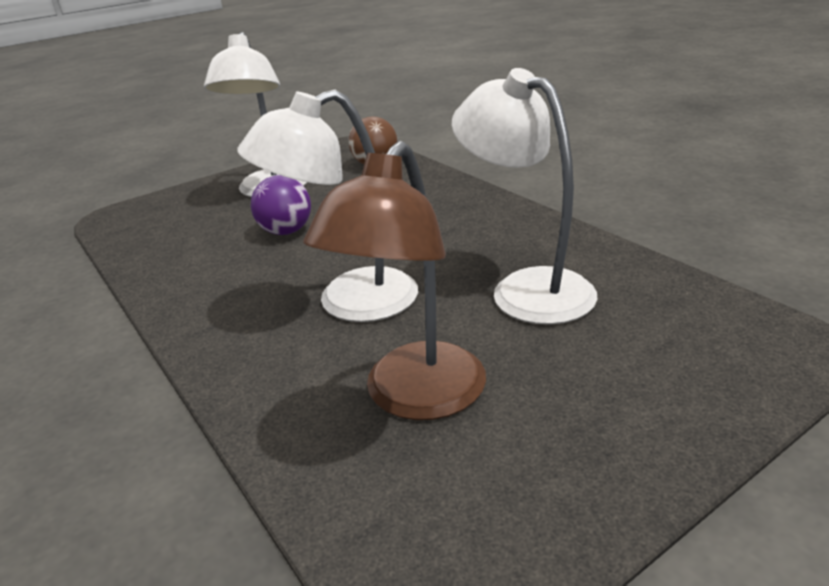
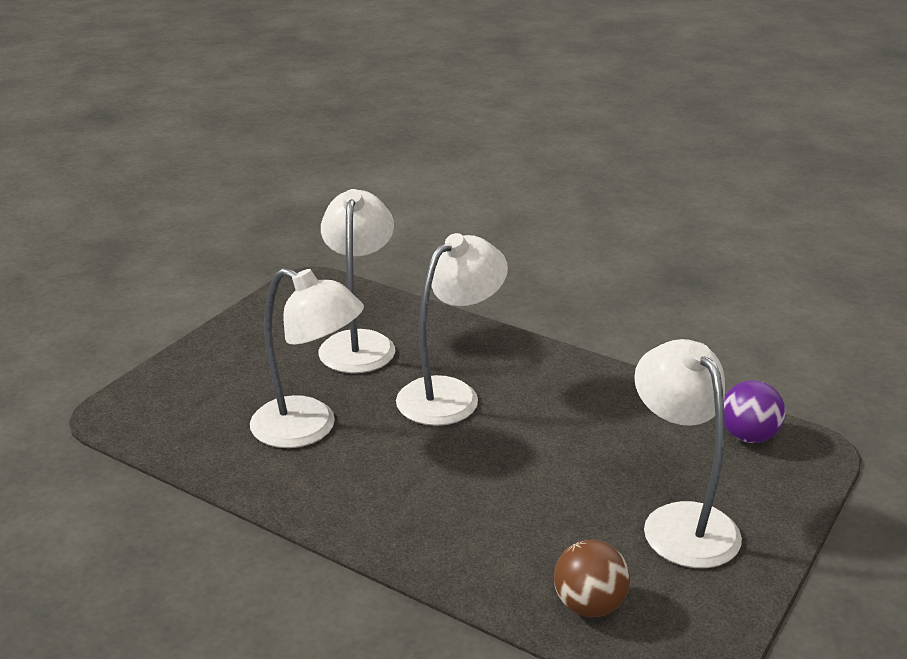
camera: 155 degrees right, 0 degrees up
purple ball [251,175,311,235] -> purple ball moved to [724,380,786,443]
brown lamp [303,141,486,420] -> white lamp [318,189,395,373]

